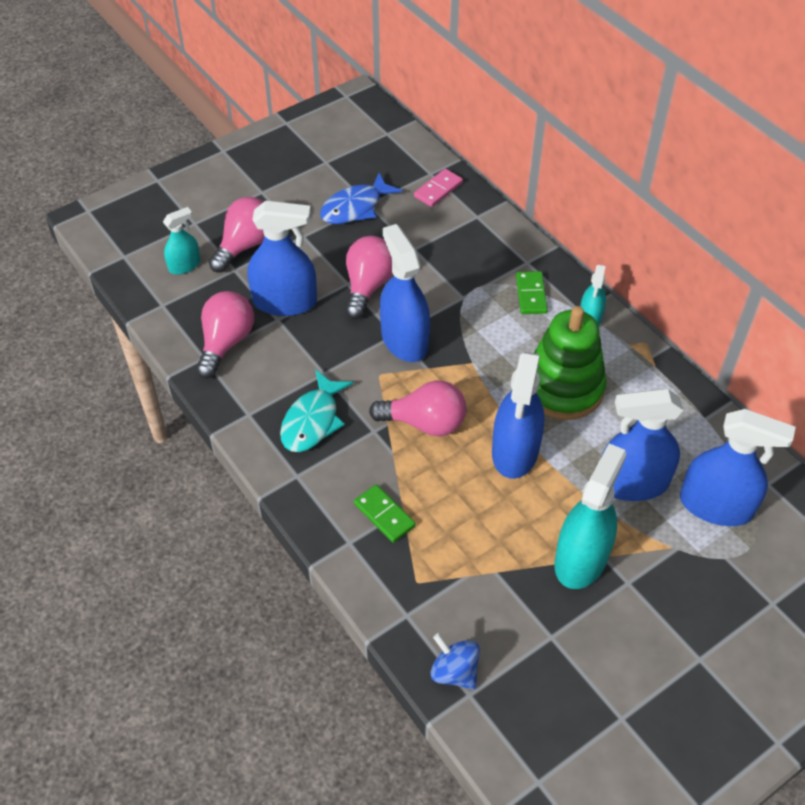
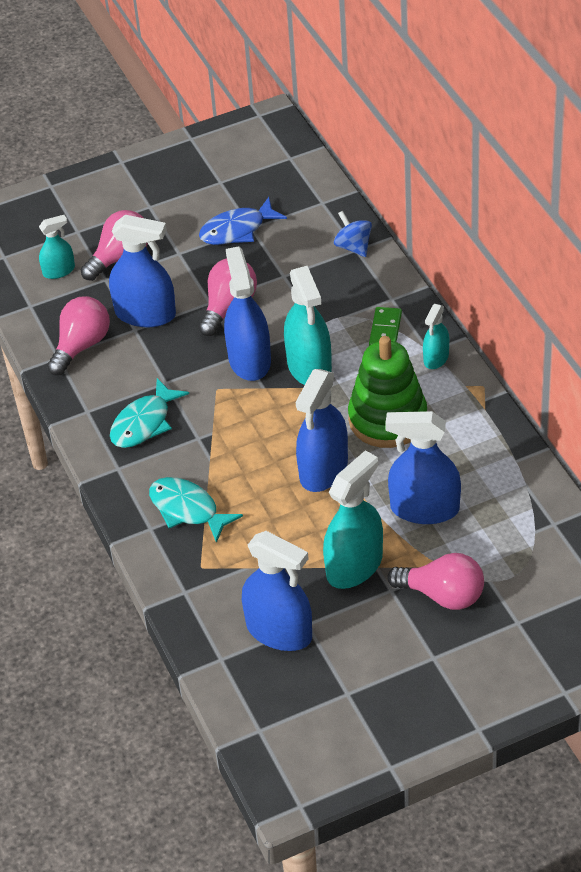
camera: 15 degrees right, 5 degrees down
green domino [354,484,416,543] -> turquoise fish [149,477,243,543]
pink light bulb [369,381,466,436] -> pink light bulb moved to [387,553,484,610]
pink domino [414,169,463,207] -> none
blue spinning top [431,633,480,690] -> blue spinning top moved to [334,211,372,257]
blue spray bottle [680,409,796,526] -> blue spray bottle moved to [242,531,312,651]
none -> turquoise spray bottle [284,266,332,385]

